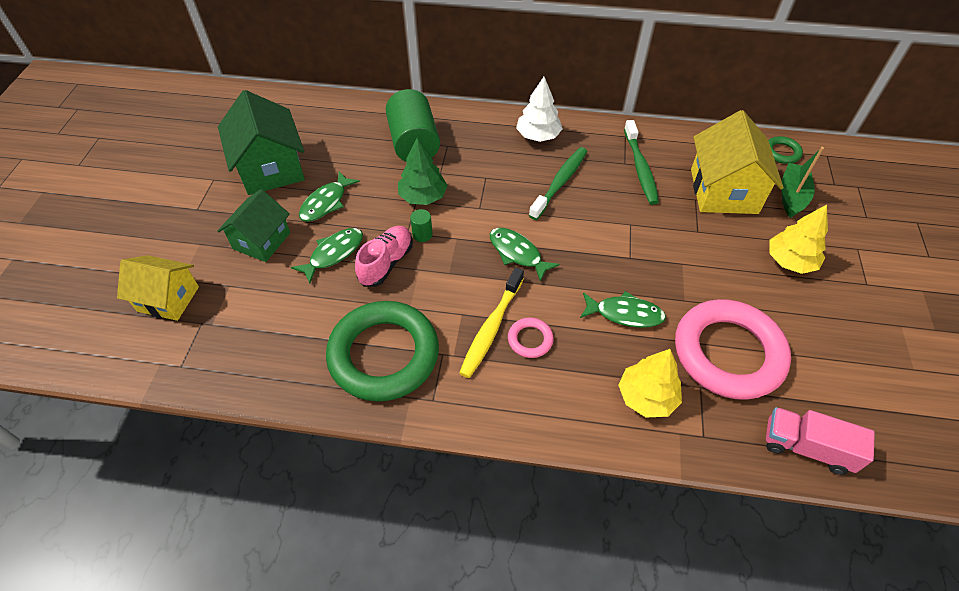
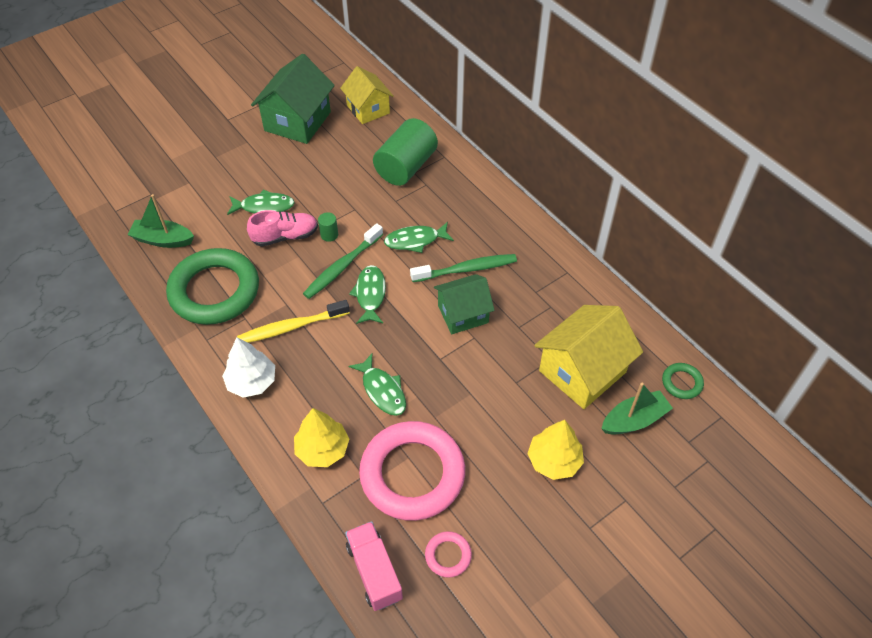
camera: 45 degrees right, 0 degrees up
yellow house [117,255,199,321] -> yellow house moved to [340,66,394,124]
green house [218,189,290,262] -> green house moved to [434,274,495,334]
green fish [299,171,360,222] -> green fish moved to [384,222,454,253]
green tree [398,138,448,205] -> none
pink ring [508,317,554,358] -> pink ring moved to [425,531,472,578]
white tree [516,77,563,142] -> white tree moved to [222,337,275,398]
green toothbrush [624,120,659,205] -> green toothbrush moved to [303,223,383,299]
none -> green boat [127,194,194,248]

